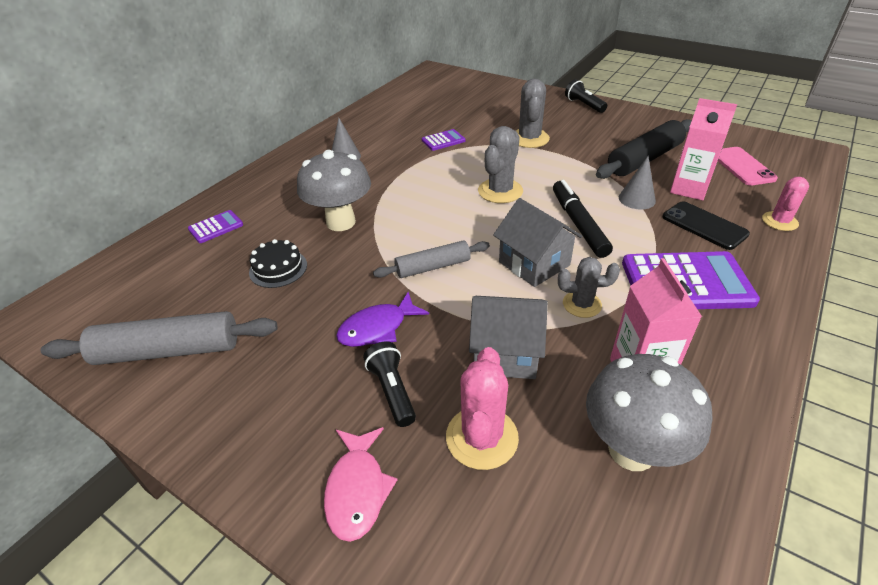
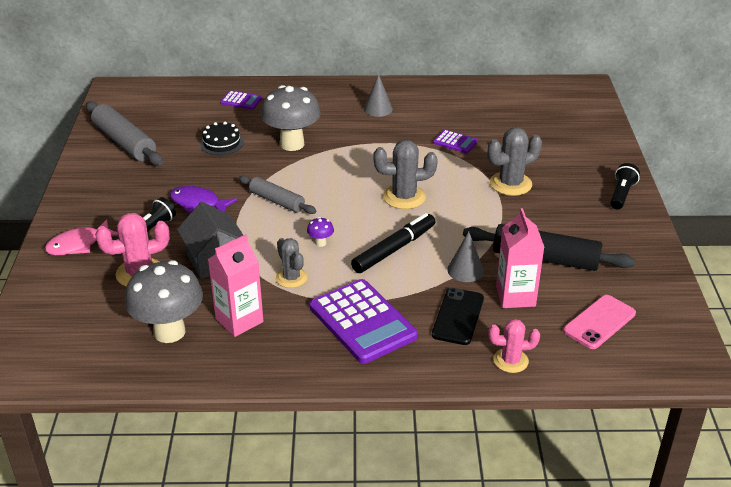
camera: 55 degrees right, 5 degrees down
grey house [493,198,582,287] -> purple mushroom [307,217,334,247]

